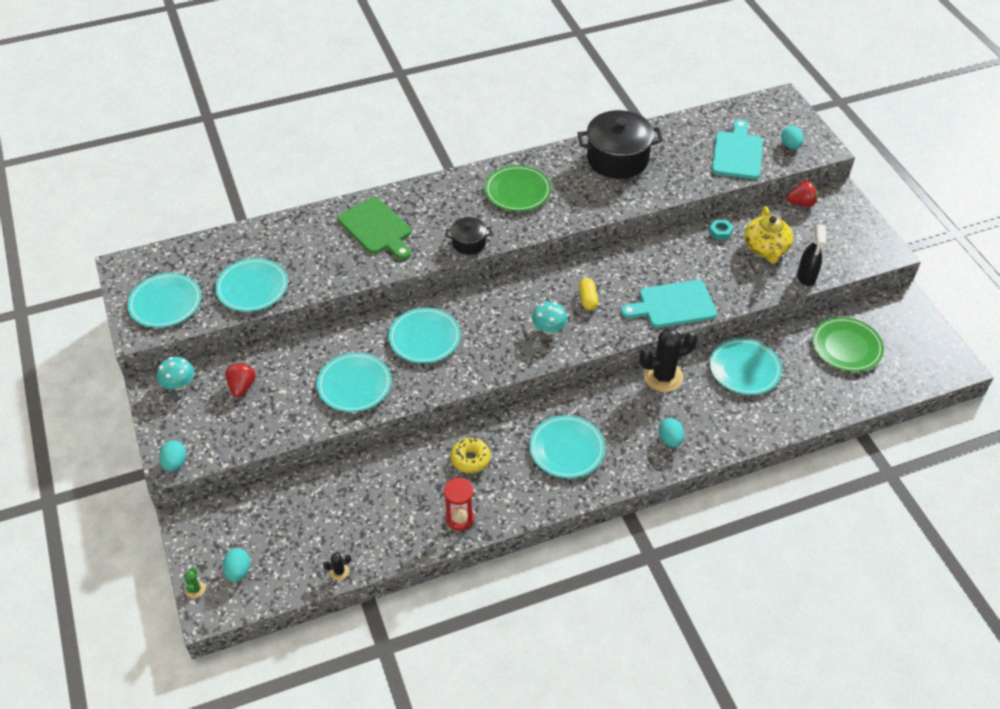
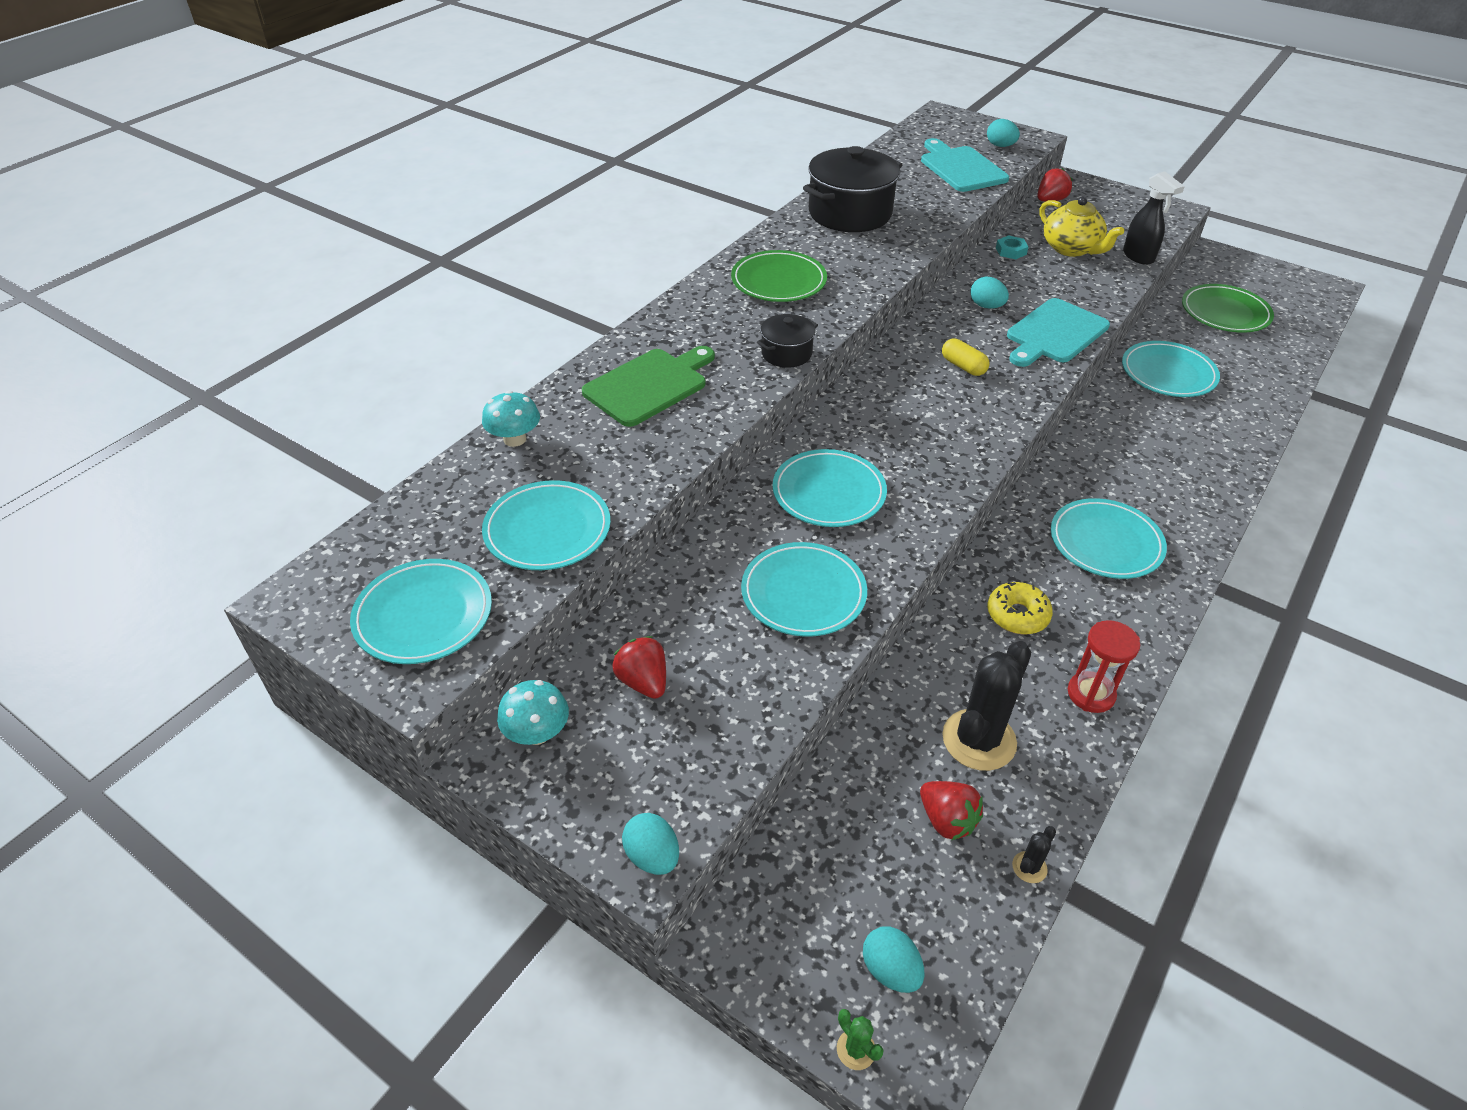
camera: 35 degrees left, 5 degrees down
green cutting board [337,197,411,260] -> green cutting board turned 60 degrees counterclockwise [582,346,715,427]
turquoise mushroom [532,302,567,335] -> turquoise mushroom moved to [482,391,540,447]
black cactus [640,328,698,392] -> black cactus moved to [942,641,1031,771]
turquoise egg [659,418,684,447] -> turquoise egg moved to [970,276,1009,309]
none -> red strawberry [920,781,983,841]

